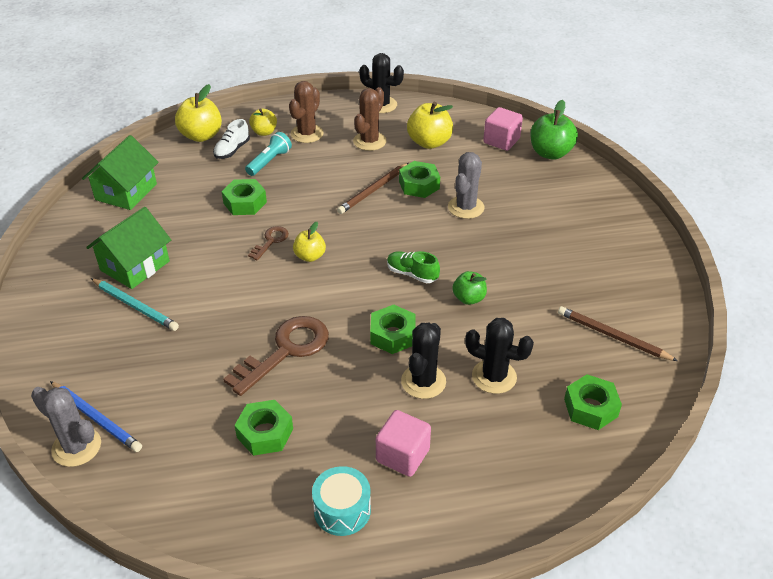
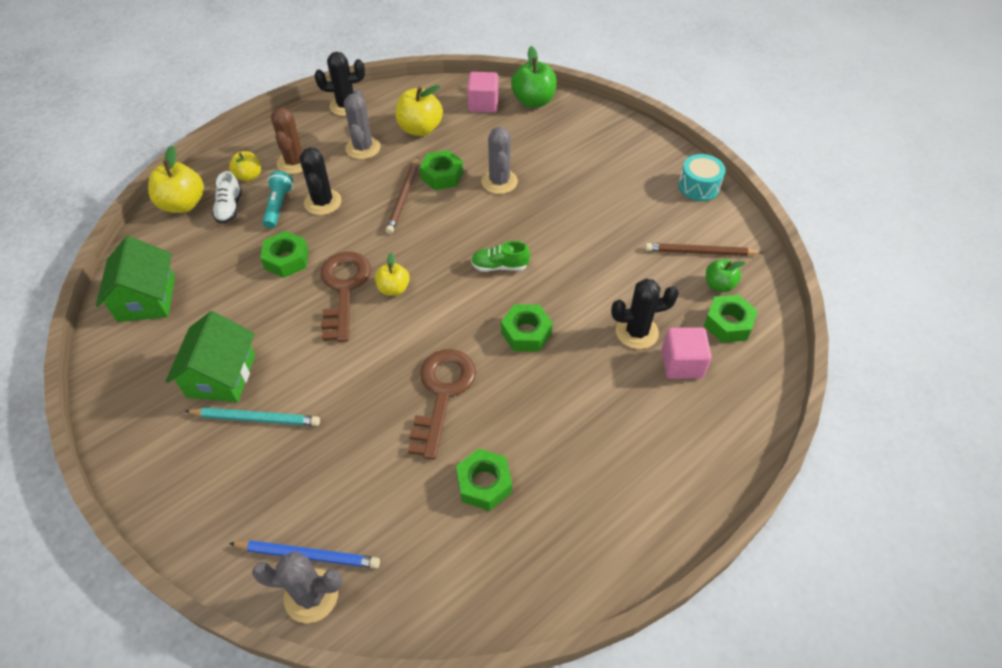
camera: 30 degrees left, 10 degrees up
brown key [248,226,289,261] -> brown key [320,251,371,342], size x1.98
turquoise drum [312,466,371,536] -> turquoise drum moved to [678,154,726,201]
brown cactus [353,87,387,151] -> grey cactus [344,89,381,159]
pink cube [376,410,431,477] -> pink cube moved to [662,327,712,379]
black cactus [401,323,446,399] -> black cactus moved to [299,147,342,215]
green apple [452,271,487,305] -> green apple moved to [706,259,746,292]

